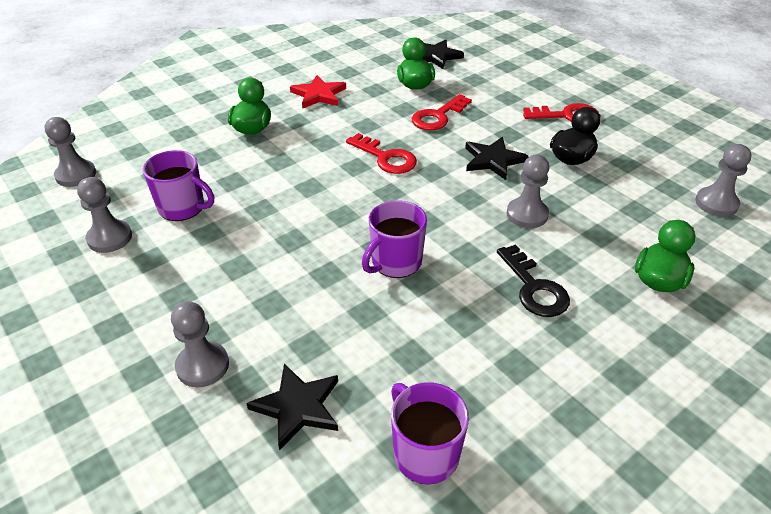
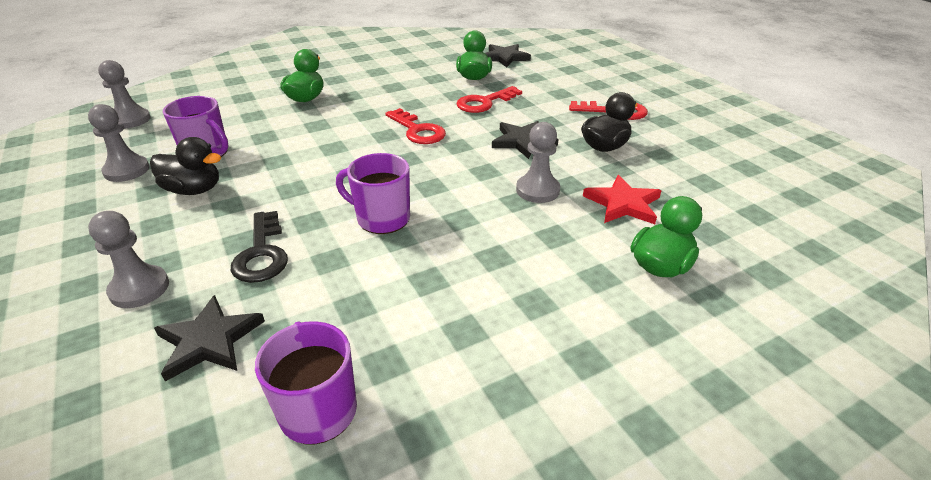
camera: 10 degrees right, 5 degrees down
red star [290,75,346,109] -> red star moved to [583,175,661,224]
purple mug [362,200,427,278] -> purple mug turned 60 degrees clockwise [336,153,410,234]
black key [497,244,570,317] -> black key moved to [231,211,288,283]
grey pawn [695,144,752,217] -> none
none -> black duck [150,137,222,195]

